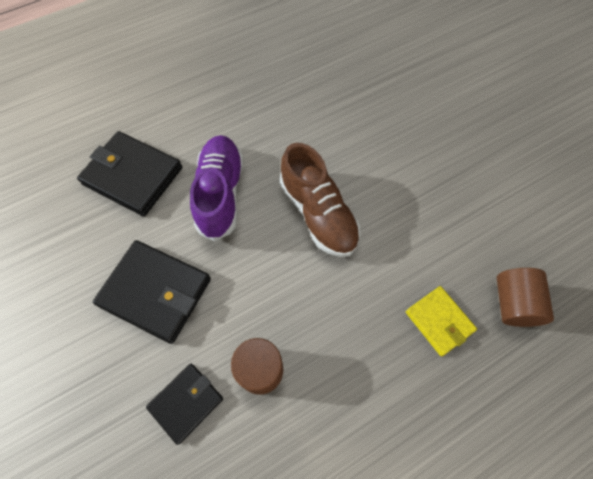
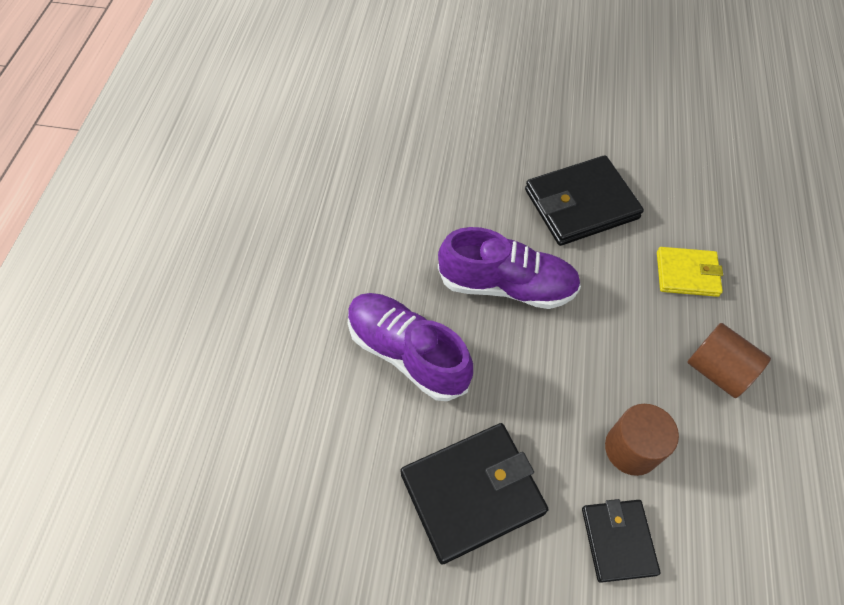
camera: 50 degrees left, 5 degrees down
black wallet [77,131,182,216] -> black wallet moved to [525,155,644,246]
brown shoe [280,143,360,257] -> purple shoe [438,227,581,309]
brown cylinder [496,268,554,327] -> brown cylinder moved to [687,323,771,398]

